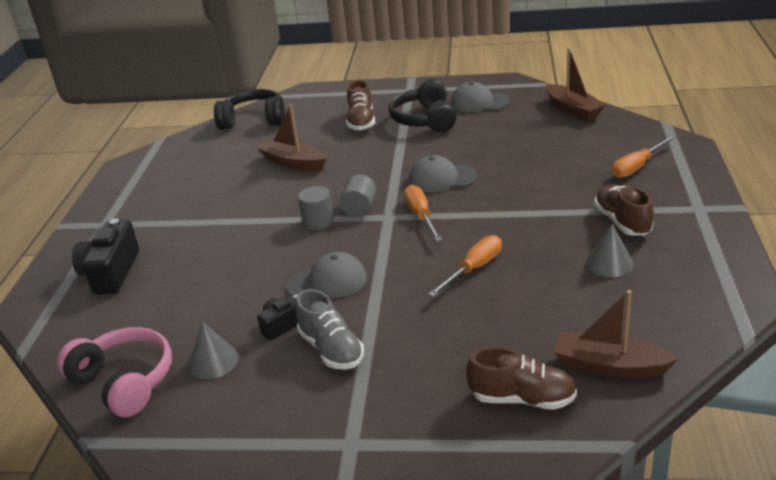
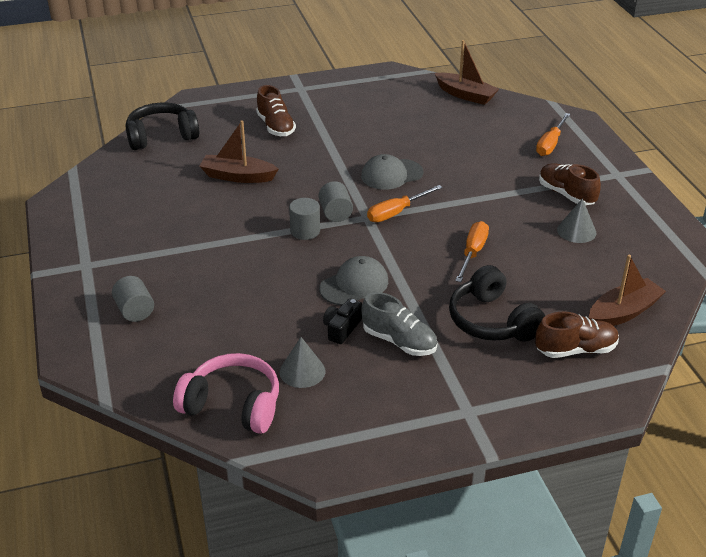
camera: 25 degrees left, 5 degrees up
black camera [72,218,139,295] -> grey cylinder [112,276,154,322]
black headphones [389,79,457,132] -> black headphones moved to [449,265,545,342]
orange screwdriver [404,185,442,242] -> orange screwdriver turned 90 degrees counterclockwise [367,185,443,222]
grey cap [451,82,510,112] -> none
brown boat [554,290,679,378] -> brown boat turned 150 degrees clockwise [589,255,666,326]

